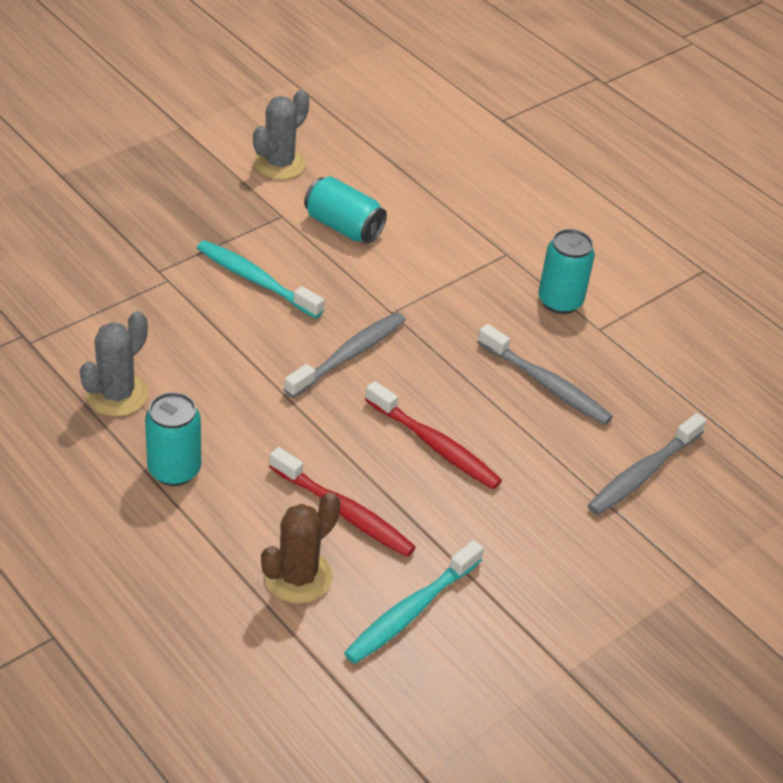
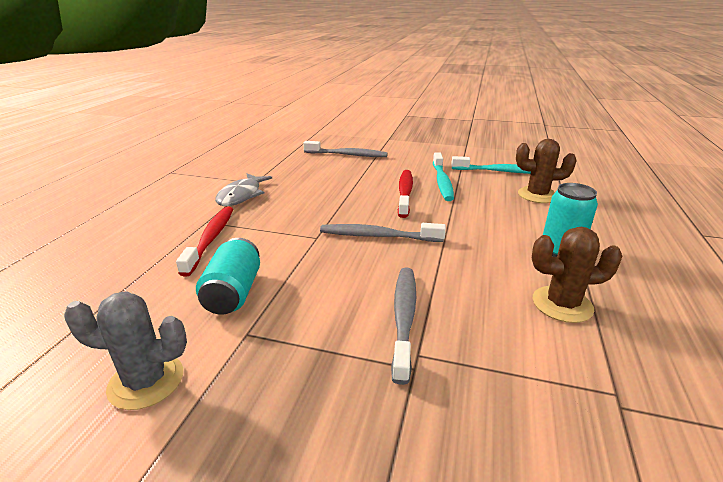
camera: 120 degrees left, 15 degrees down
grey cactus [80,311,148,417] -> brown cactus [532,227,622,323]
turquoise toothbrush [197,240,324,318] -> turquoise toothbrush moved to [433,152,454,201]
red toothbrush [269,447,416,557] -> red toothbrush moved to [176,207,233,277]
grey toothbrush [478,324,613,425] -> grey toothbrush moved to [391,267,416,385]
turquoise can [538,229,595,314] -> grey fish [215,173,272,206]

